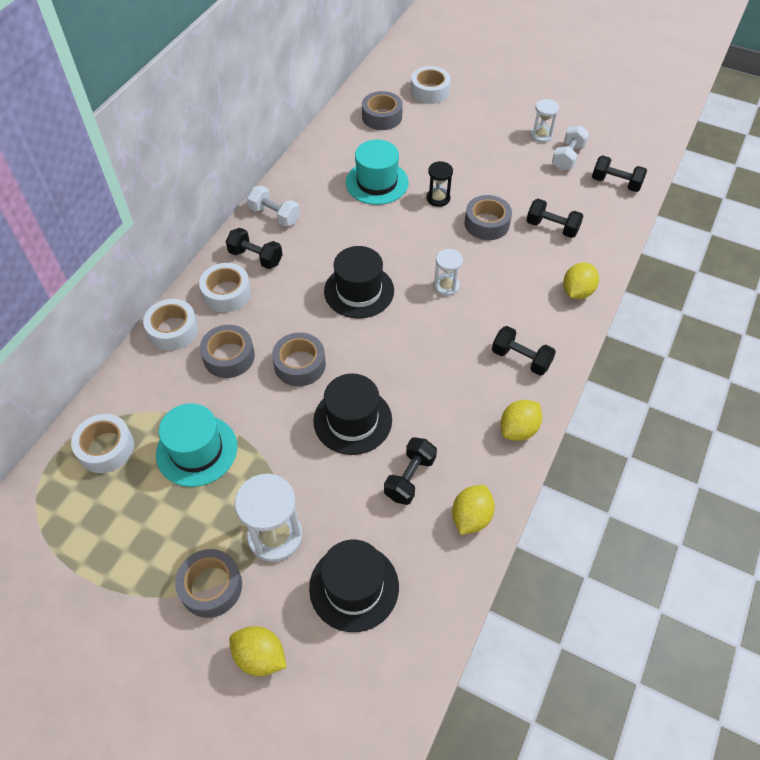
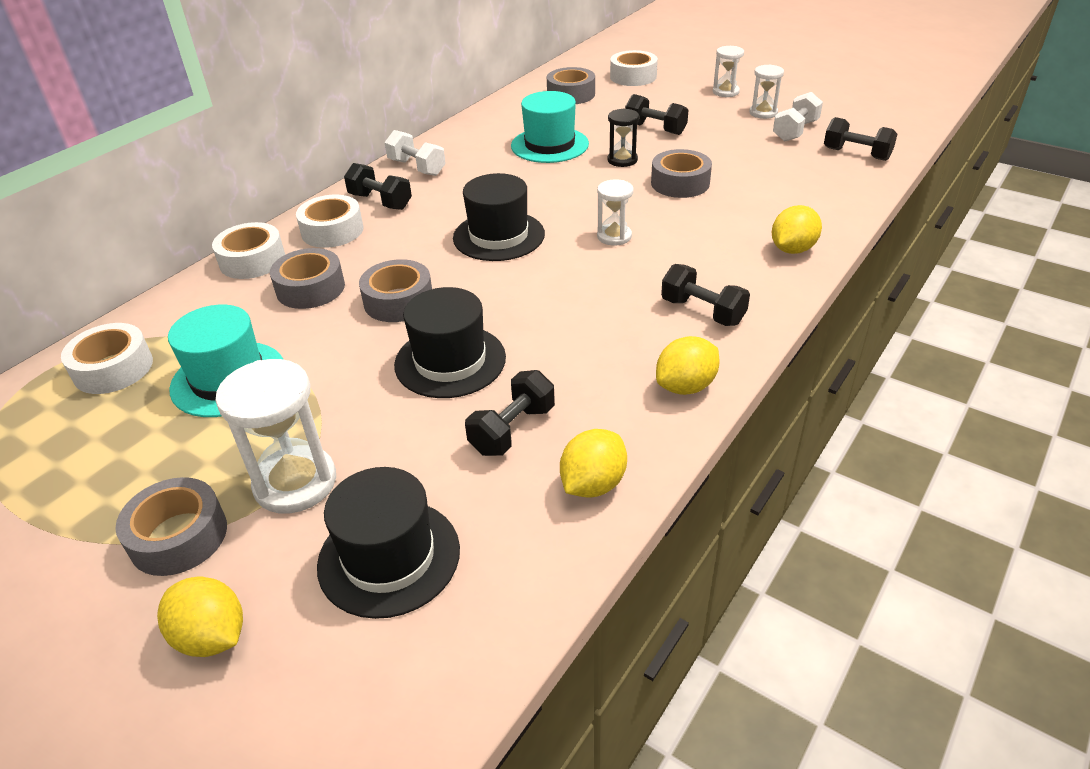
camera: 10 degrees right, 15 degrees down
black dumbbell [526,199,583,238] -> black dumbbell moved to [625,94,688,135]
none -> white hourglass [713,46,744,97]

